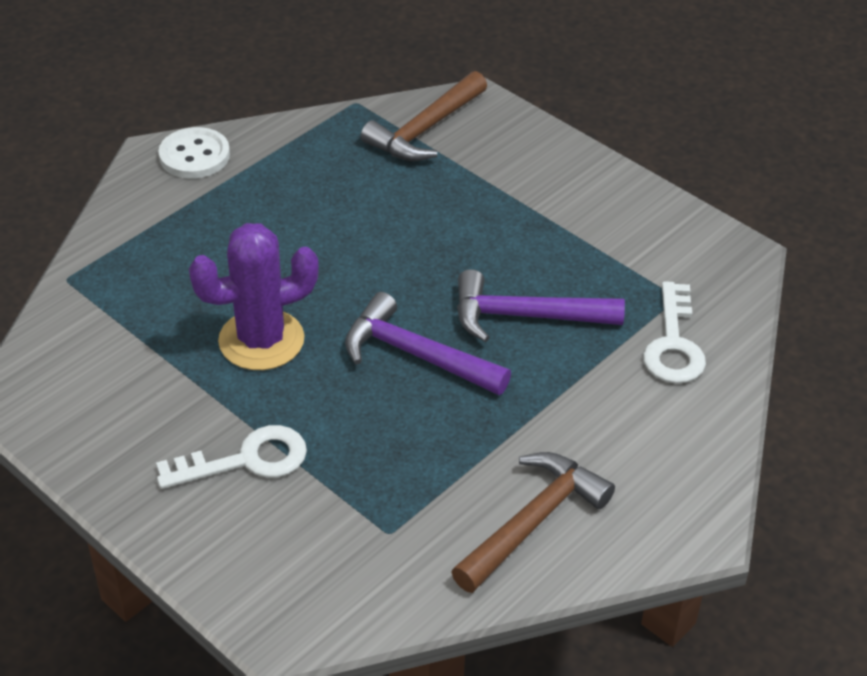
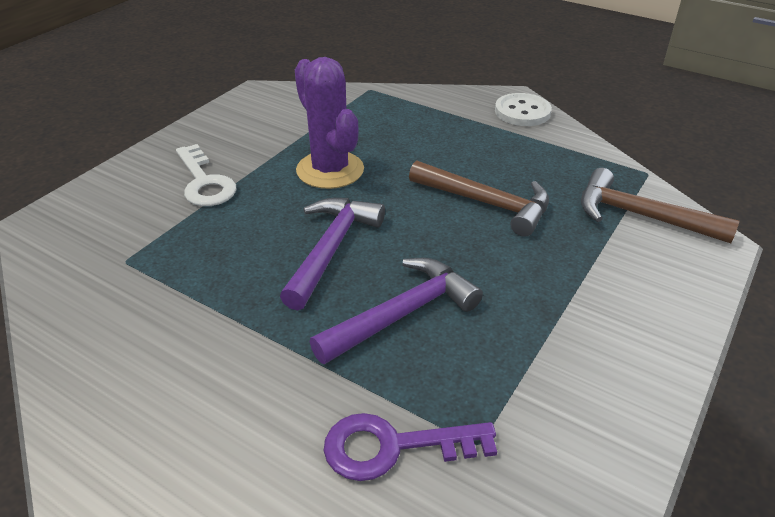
camera: 80 degrees right, 5 degrees down
brown hammer [451,452,615,593] -> brown hammer moved to [409,160,549,237]
purple hammer [457,269,625,342] -> purple hammer turned 60 degrees clockwise [310,258,483,364]
white key [643,281,706,383] -> purple key [324,413,497,481]

